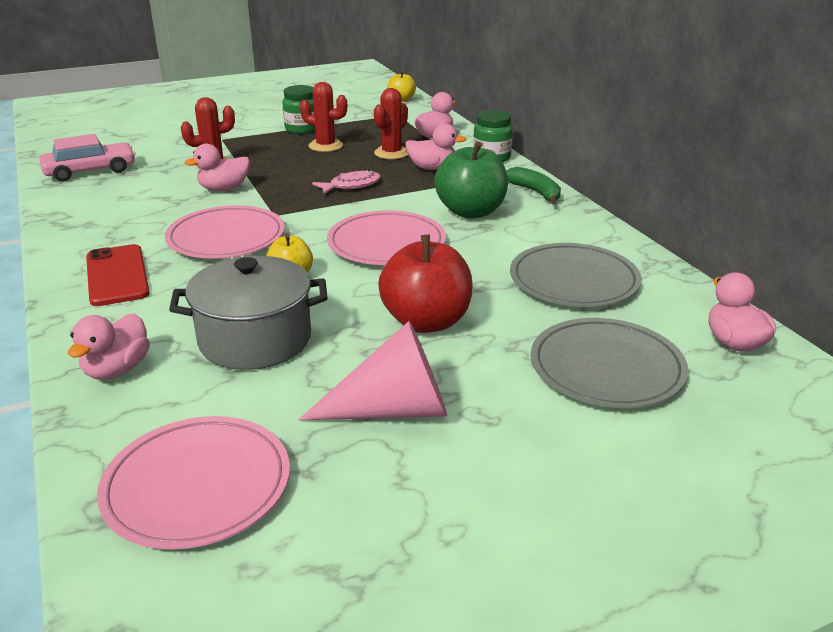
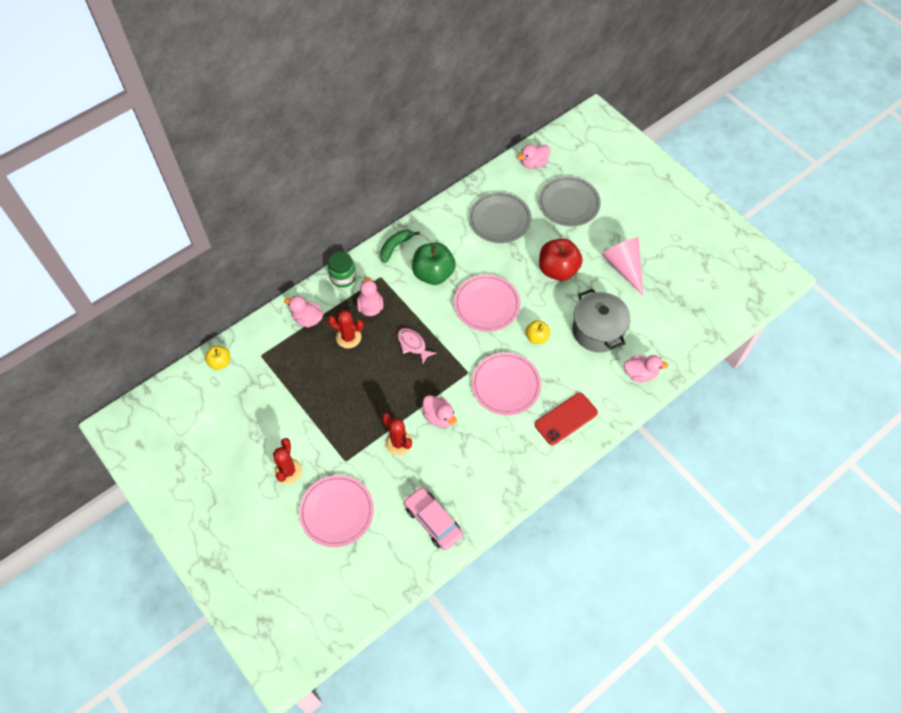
camera: 105 degrees left, 30 degrees up
pink plate [97,416,290,550] -> pink plate moved to [299,475,374,547]
green jar [282,85,315,134] -> none
red cactus [300,82,347,152] -> red cactus moved to [273,438,302,484]

